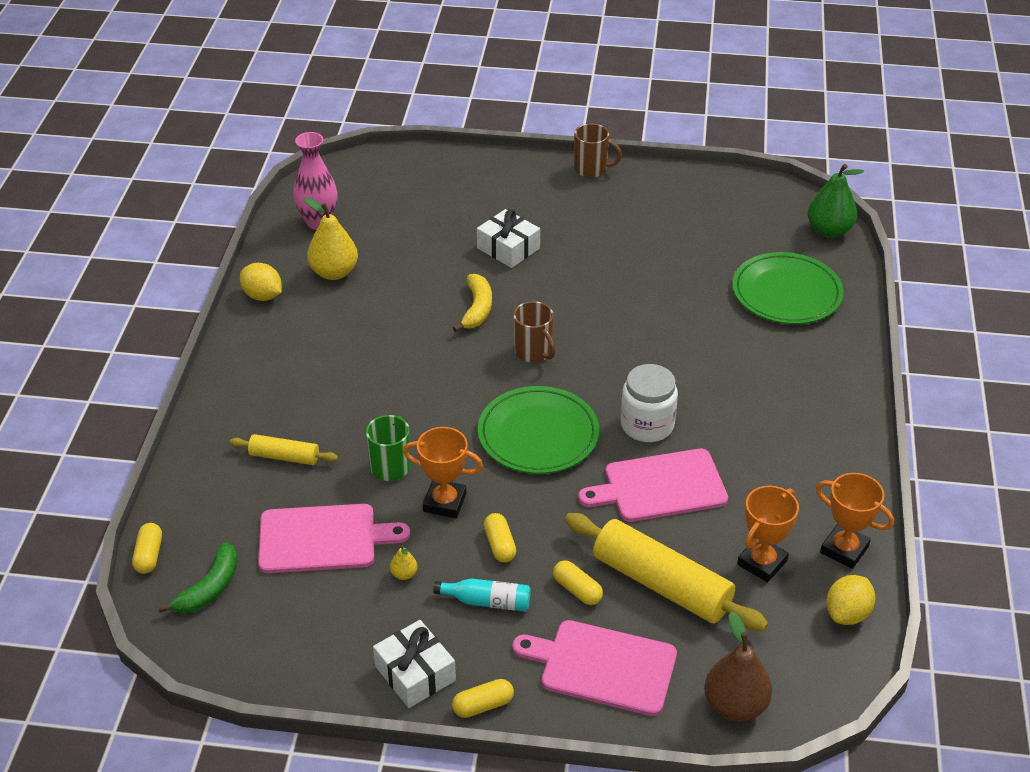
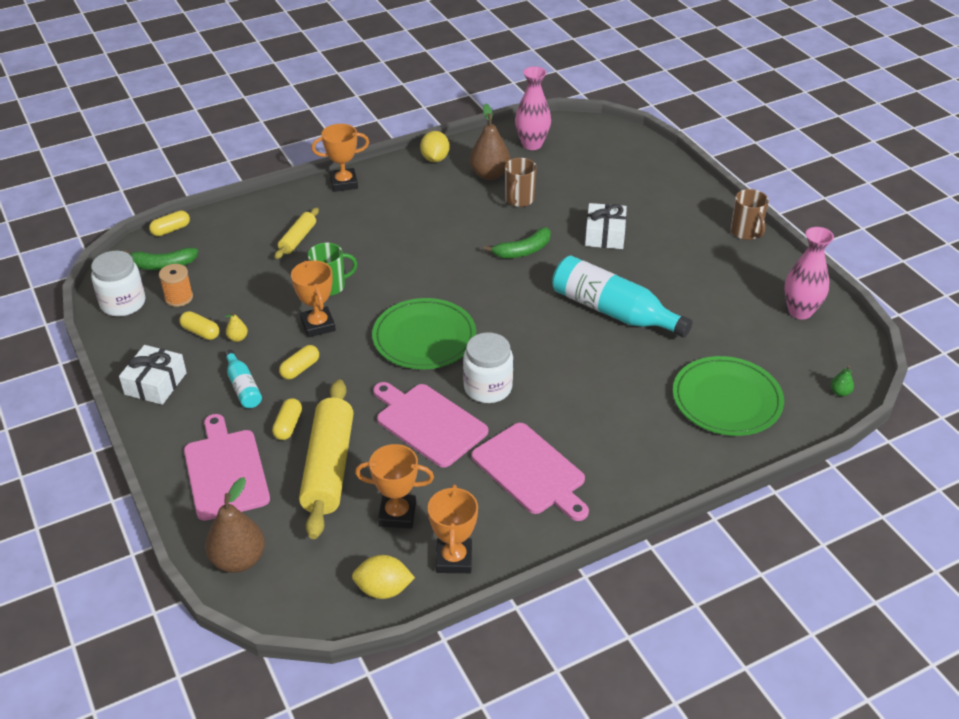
camera: 55 degrees right, 0 degrees up
yellow rolling pin [230,434,338,465] -> yellow rolling pin turned 45 degrees clockwise [275,208,319,259]
pink cutting board [258,504,410,573] -> pink cutting board moved to [471,423,589,521]
yellow pear [304,197,358,280] -> brown pear [470,103,511,180]
yellow capsule [452,679,514,718] -> yellow capsule moved to [179,311,219,340]
yellow banana [453,274,492,332] -> green banana [483,227,551,258]
brown mug [513,301,555,363] -> brown mug moved to [505,158,537,207]
green pear [808,164,864,238] -> green pear [830,366,854,396], size x0.45
none -> white jar [91,251,145,316]
none -> orange spool [159,264,193,307]
none -> orange trophy [311,124,369,192]
none -> turquoise bottle [552,255,693,338]
none -> pink vase [784,227,834,320]

